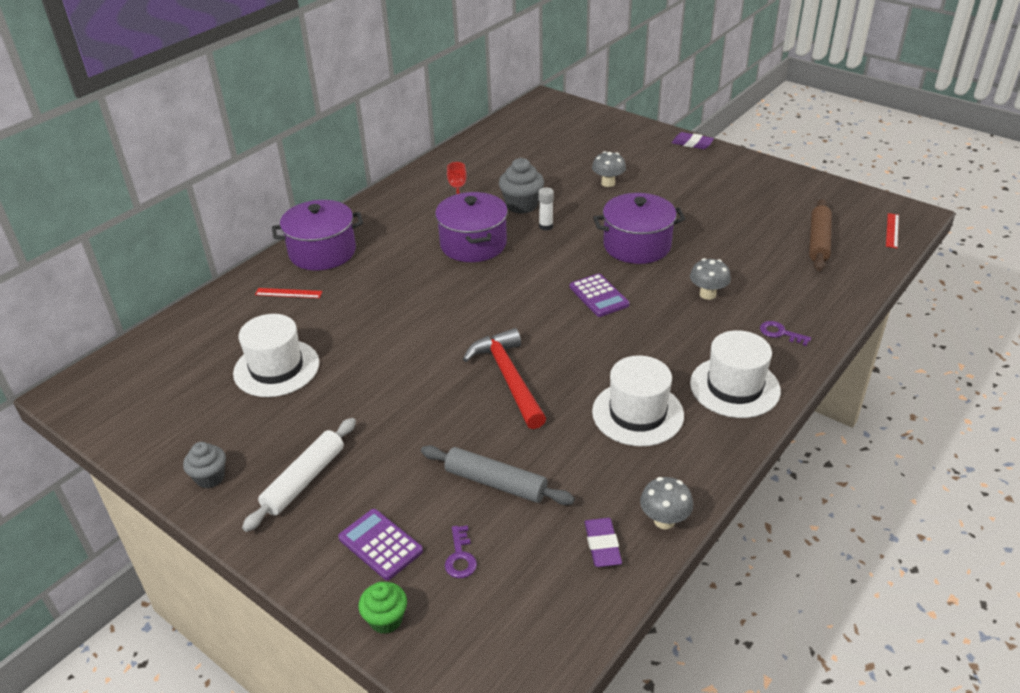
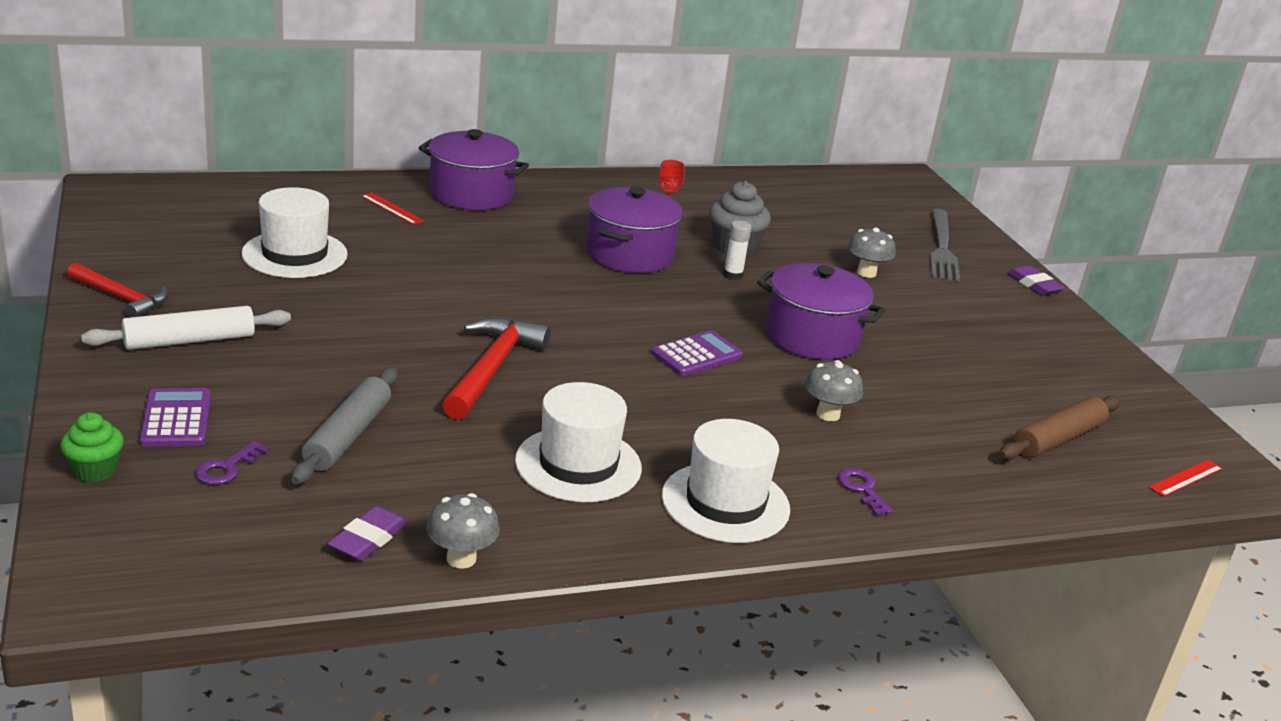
camera: 30 degrees right, 10 degrees down
grey cupcake [183,442,226,488] -> red hammer [67,263,168,317]
grey rolling pin [421,445,575,505] -> grey rolling pin turned 45 degrees clockwise [291,368,398,484]
purple calculator [570,273,630,317] -> purple calculator turned 135 degrees counterclockwise [651,330,743,376]
none -> grey fork [930,209,960,282]

